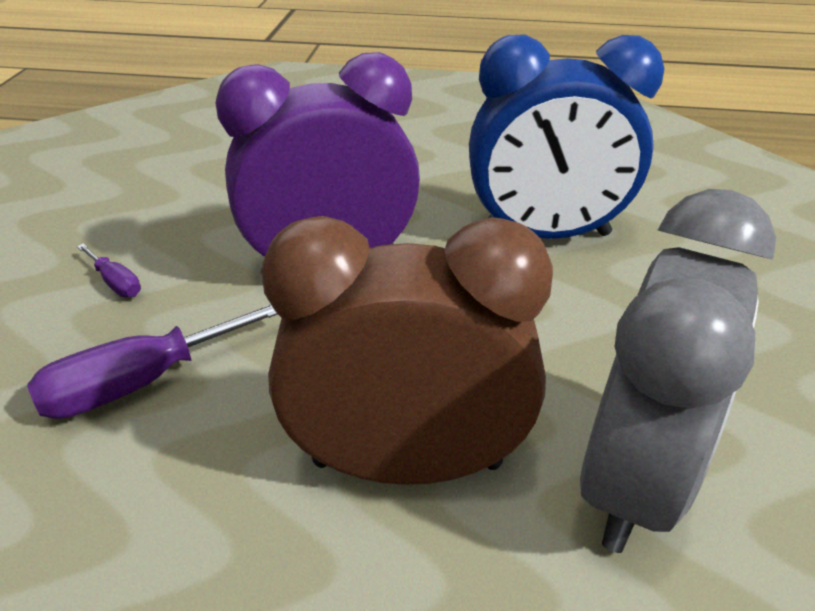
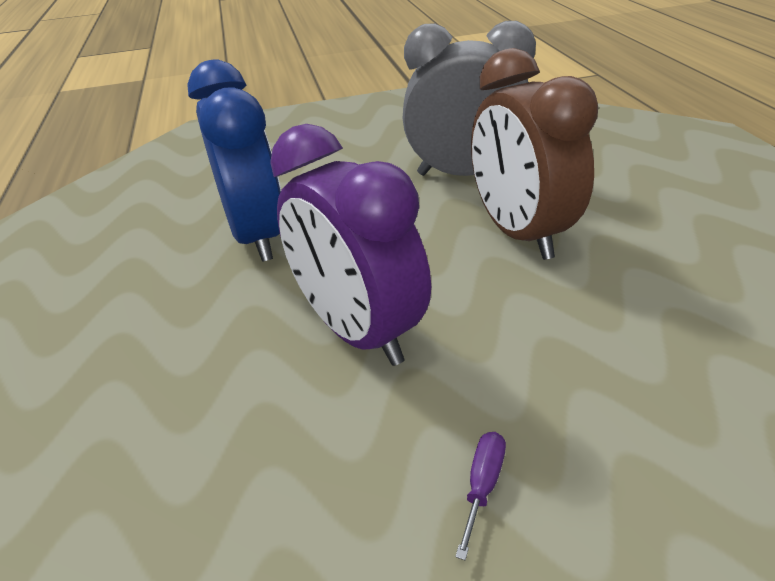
camera: 110 degrees left, 0 degrees up
purple screwdriver [27,304,278,419] -> none

